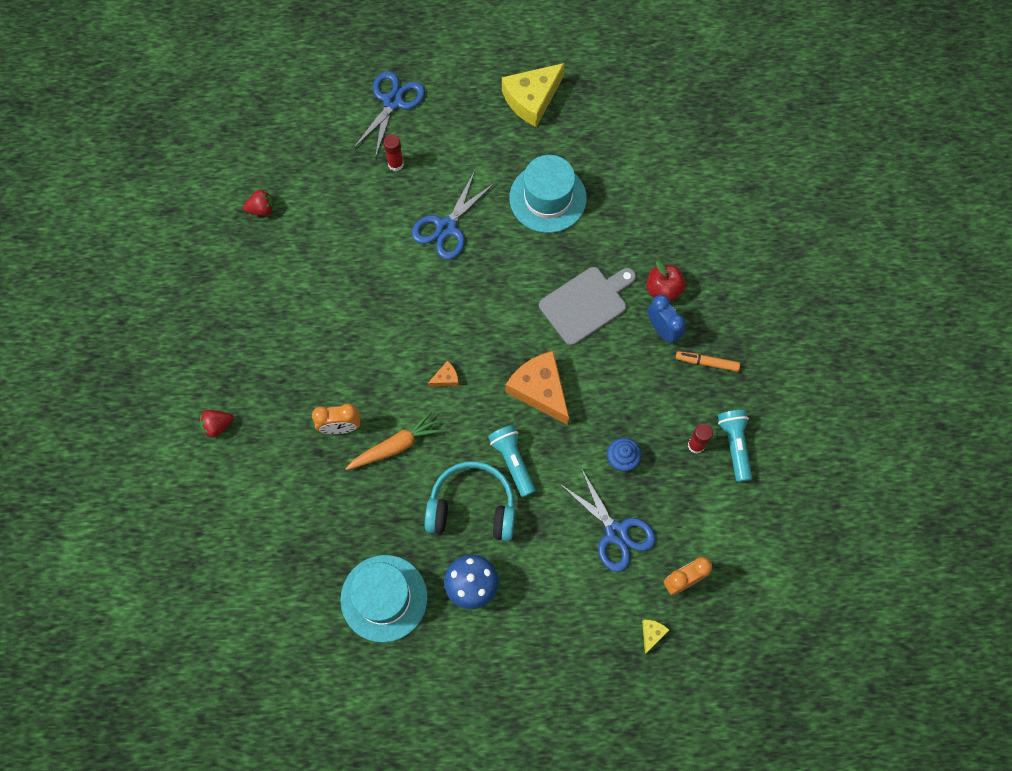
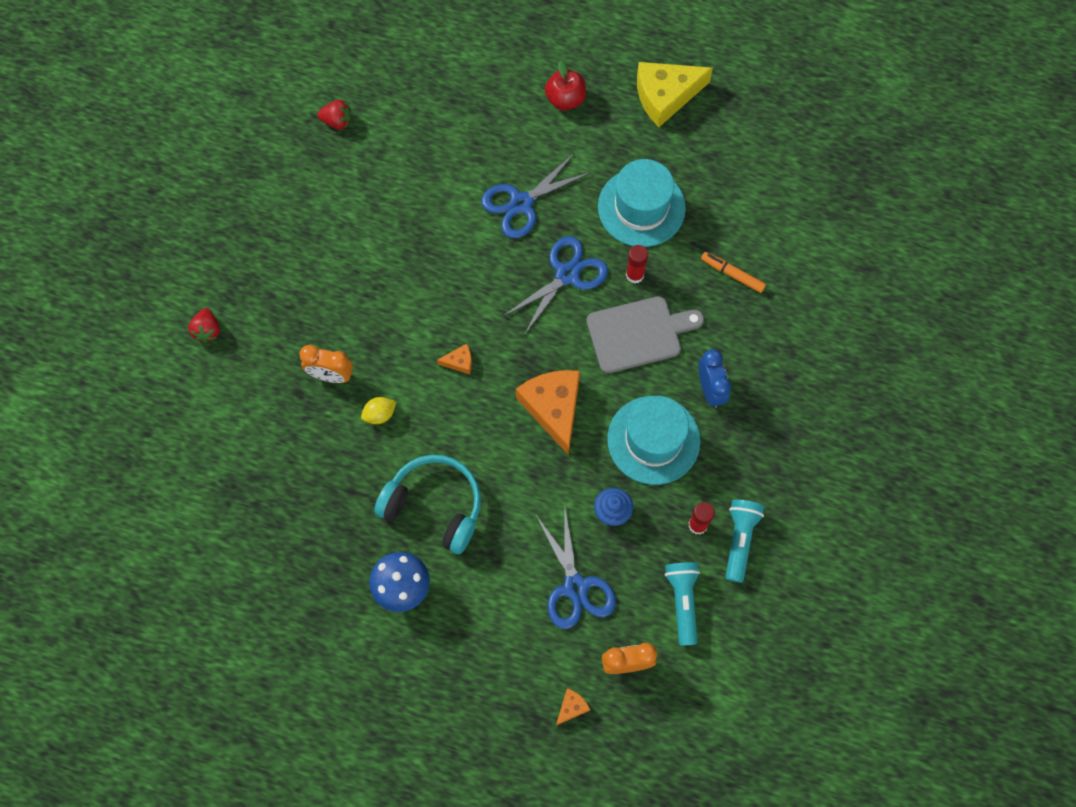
camera: 20 degrees right, 0 degrees up
red strawberry [200,410,233,437] -> red strawberry turned 90 degrees counterclockwise [188,308,220,343]
turquoise hat [341,555,428,642] -> turquoise hat moved to [607,396,700,485]
orange carrot [345,411,442,470] -> yellow lemon [361,397,396,424]
blue scissors [353,71,425,158] -> blue scissors moved to [503,236,608,335]
red glue stick [383,134,404,171] -> red glue stick moved to [626,245,648,284]
turquoise flashlight [488,425,536,497] -> turquoise flashlight moved to [665,562,700,646]
yellow cheese [642,620,669,654] -> orange cheese [556,688,590,725]
red apple [647,261,686,302] -> red apple moved to [545,60,586,110]
orange marker [676,351,740,372] -> orange marker moved to [701,252,766,293]

